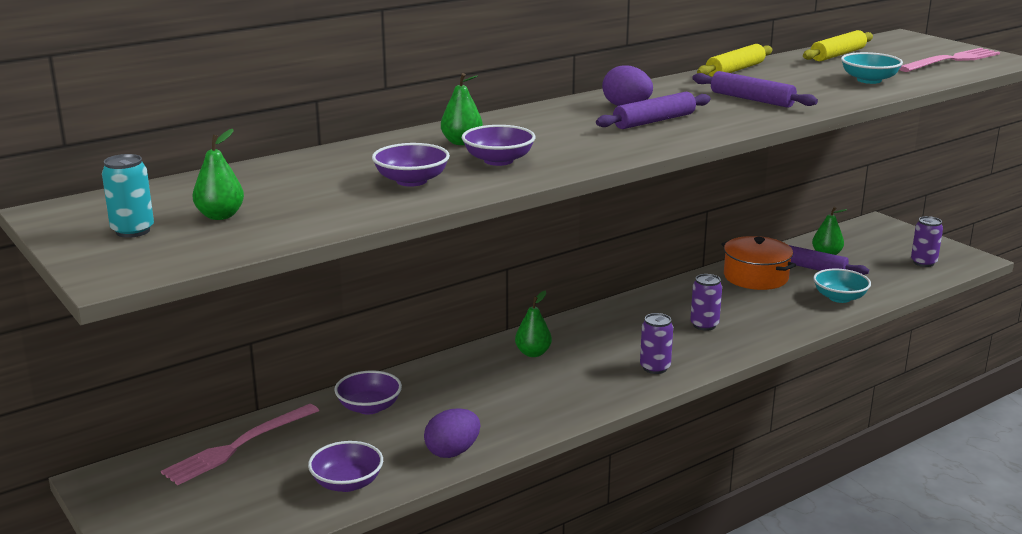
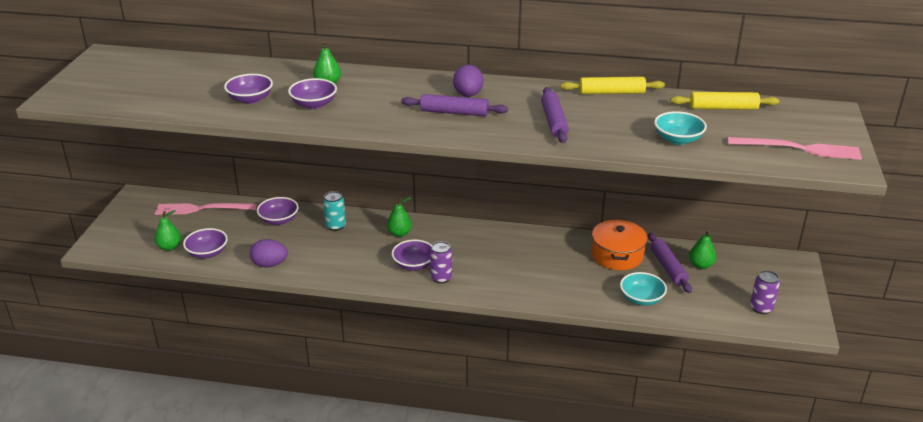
camera: 45 degrees right, 10 degrees up
turquoise can [102,154,154,238] -> turquoise can moved to [323,191,346,231]
green pear [192,129,244,220] -> green pear moved to [155,210,181,251]
purple can [690,274,722,331] -> none
none -> purple bowl [392,239,432,271]

